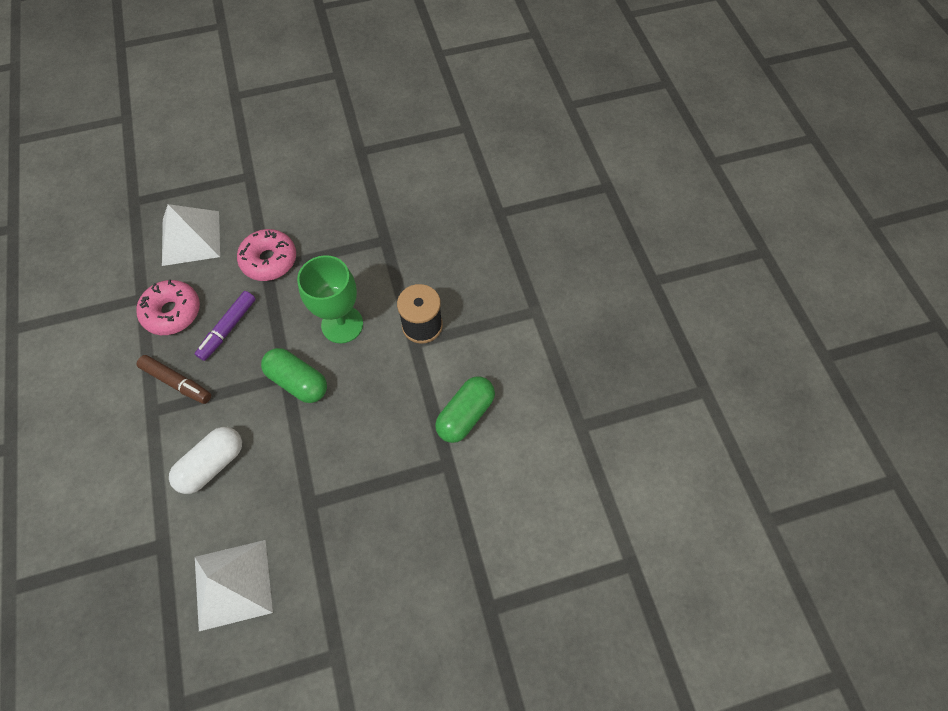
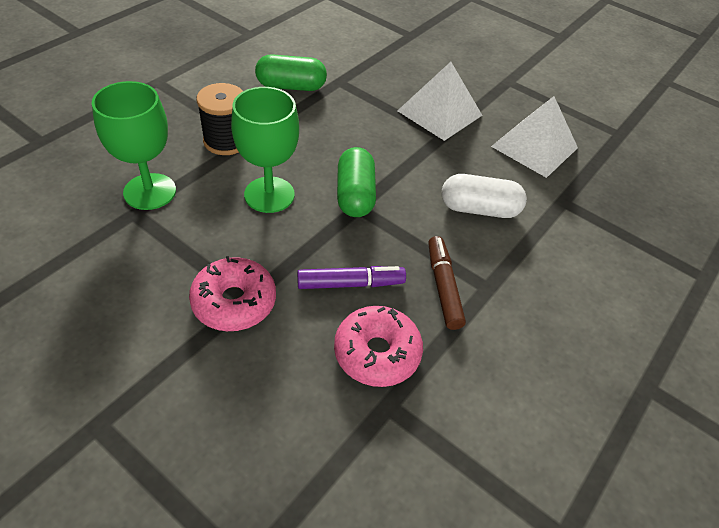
camera: 130 degrees left, 15 degrees down
white pyramid [162,204,220,266] -> white pyramid moved to [397,62,483,141]
none -> green goblet [92,81,176,210]

